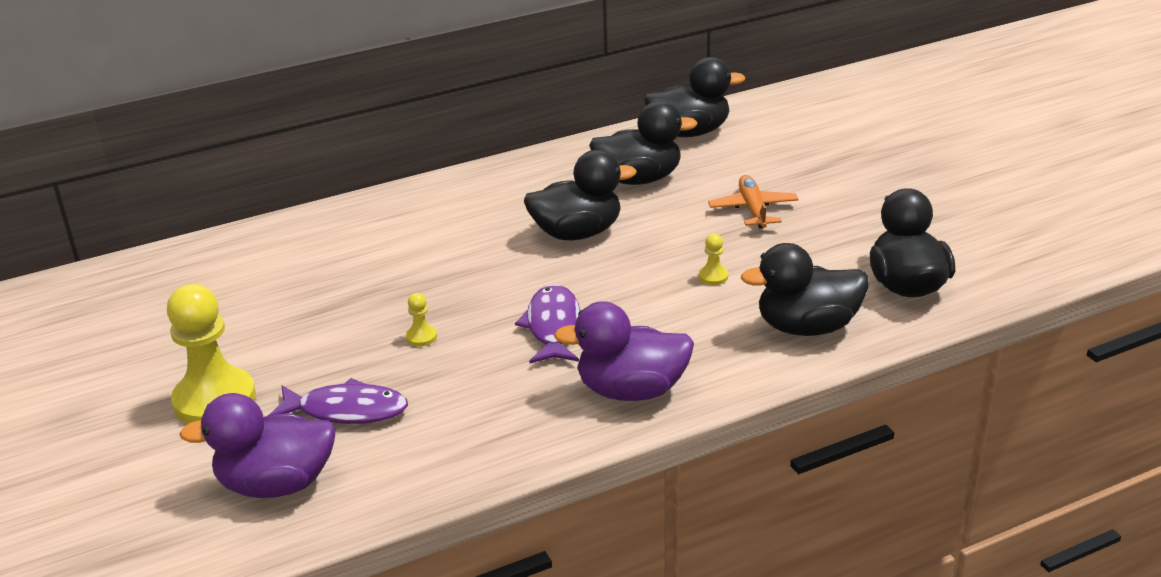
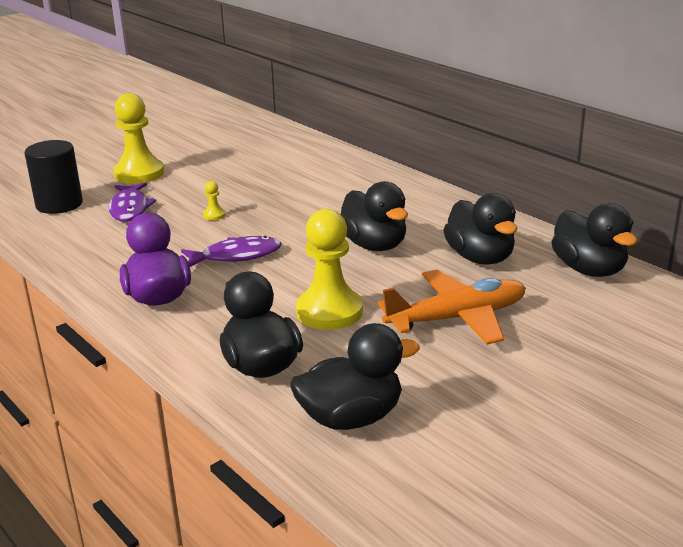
camera: 75 degrees right, 5 degrees down
purple duck [179,393,336,498] -> black cylinder [24,140,83,214]
yellow pawn [699,234,728,285] -> yellow pawn [296,209,363,330], size x2.47
orange plane [708,175,799,228] -> orange plane [378,270,526,345], size x1.61

